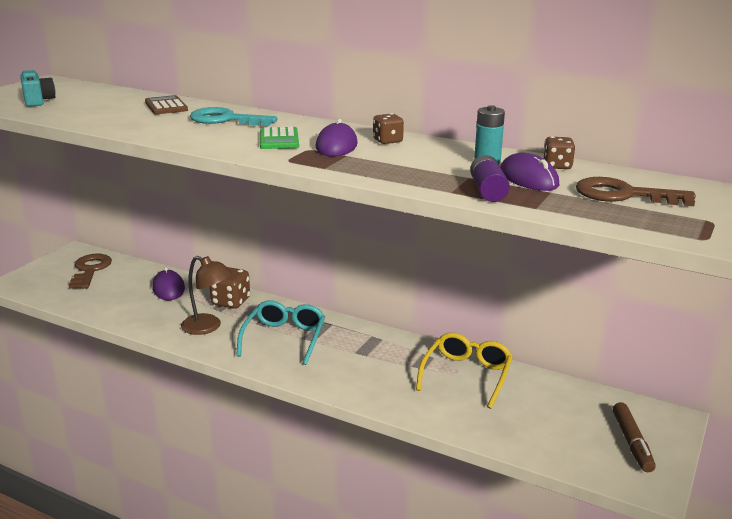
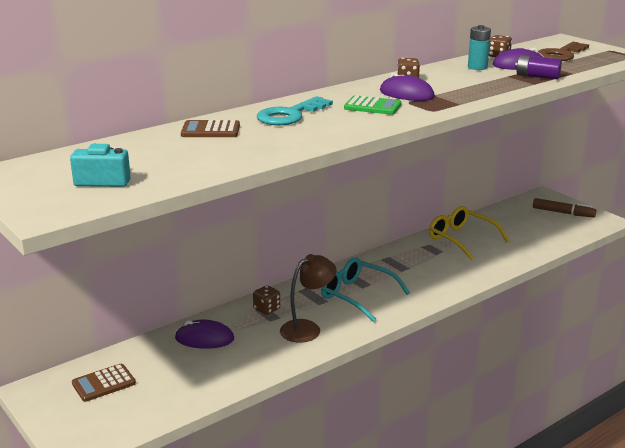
camera: 65 degrees left, 0 degrees up
brown key [69,254,112,289] -> brown calculator [72,364,136,402]
brown dice [210,267,250,309] -> brown dice [253,285,280,315], size x0.64

